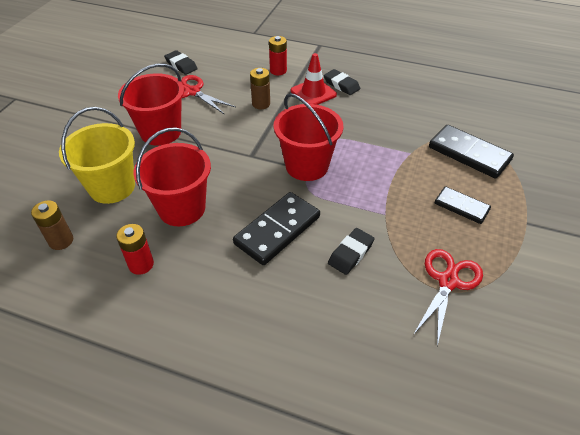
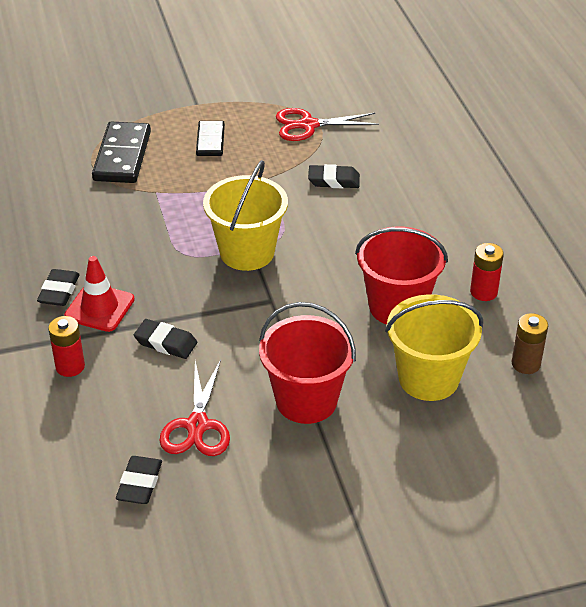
camera: 125 degrees left, 5 degrees down
black domino [233,192,320,265] -> none
brown battery [250,68,270,109] -> black eraser [134,319,198,359]
red bucket [274,93,343,181] -> yellow bucket [203,160,288,271]

